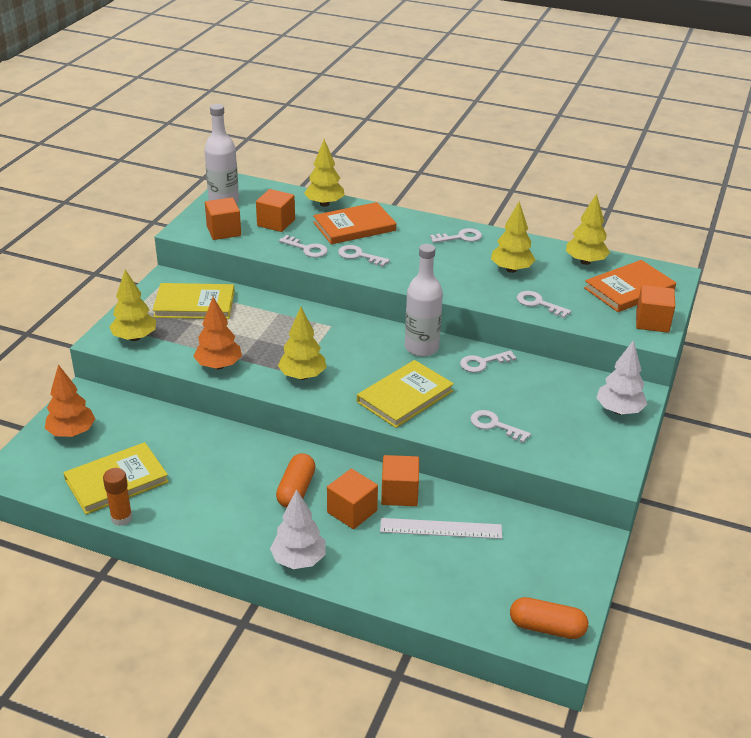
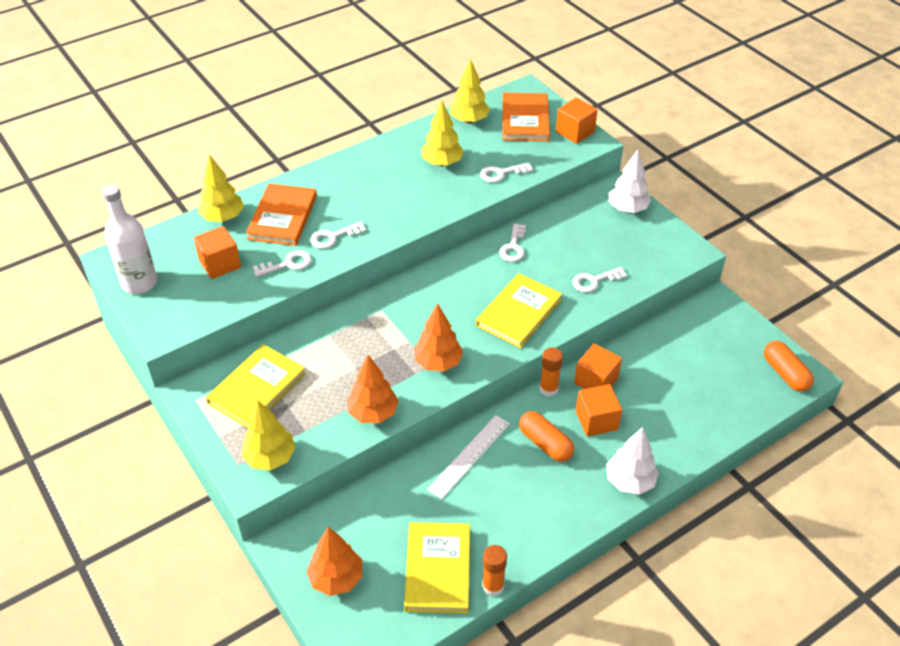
camera: 55 degrees left, 10 degrees up
orange cube [205,197,241,240] -> none
yellow tree [278,307,326,380] -> orange tree [414,303,463,371]
yellow book [357,360,454,428] -> yellow book turned 45 degrees clockwise [476,273,562,349]
white ruler [380,518,502,539] -> white ruler moved to [427,415,510,499]
white bottle [405,244,443,357] -> none
white key [430,228,482,243] -> none
orange capsule [510,597,588,639] -> orange capsule turned 75 degrees counterclockwise [764,341,814,391]
none -> orange glue stick [539,348,563,396]

